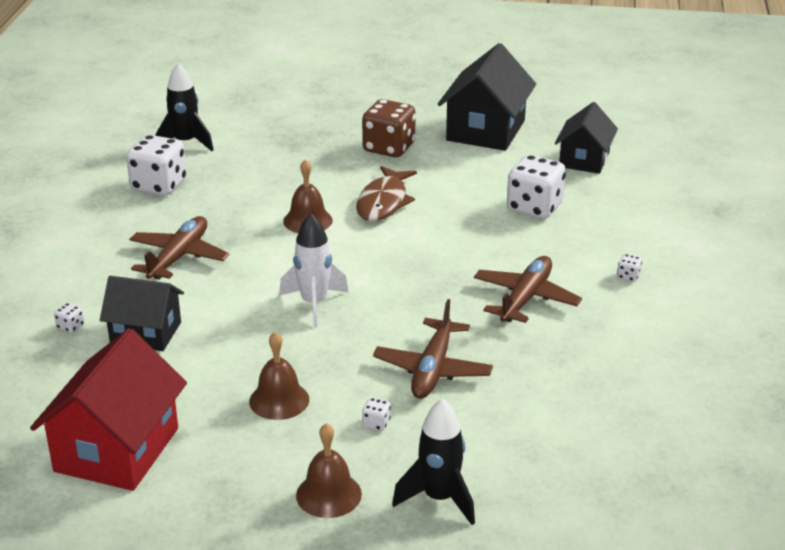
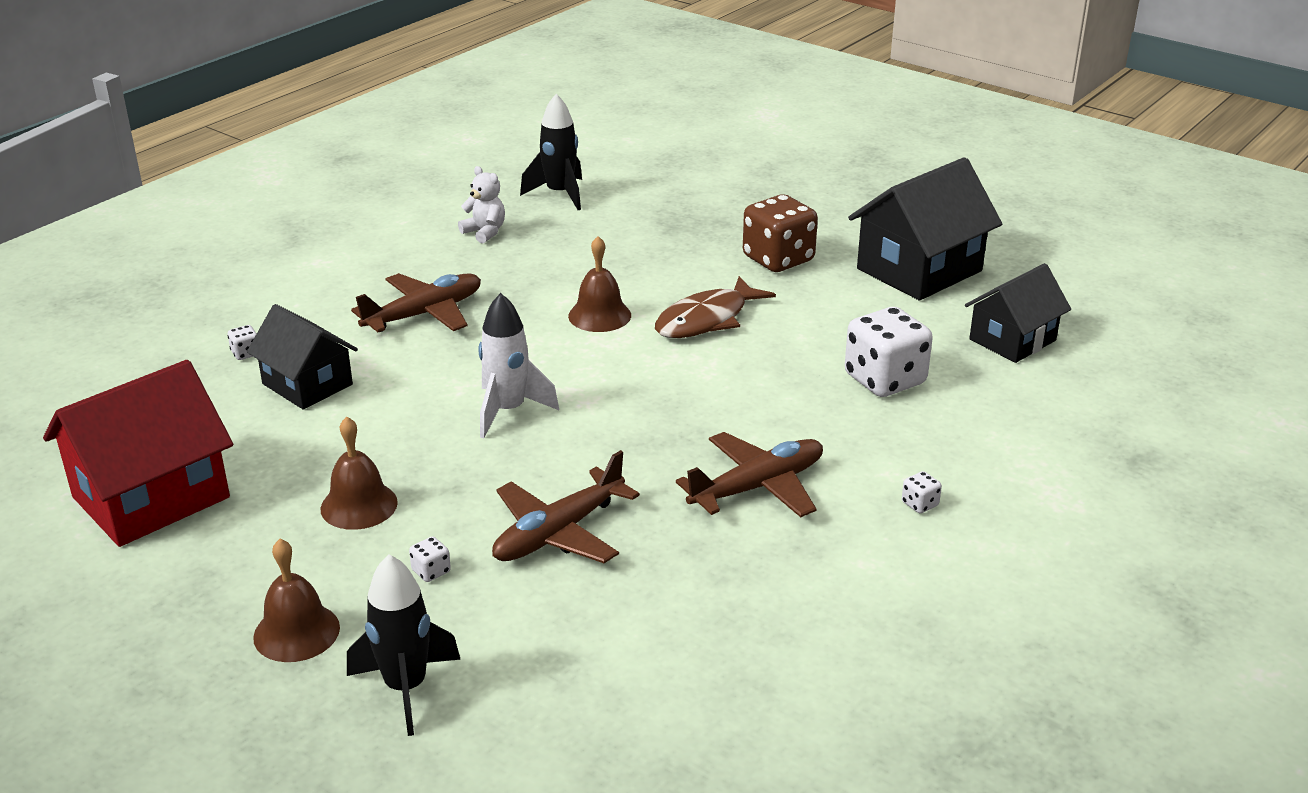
camera: 30 degrees right, 0 degrees up
white dice [126,135,186,196] -> white teddy bear [458,166,505,243]

